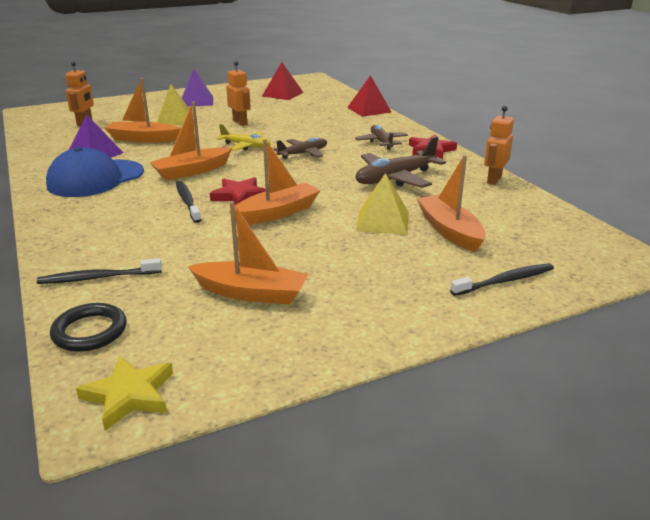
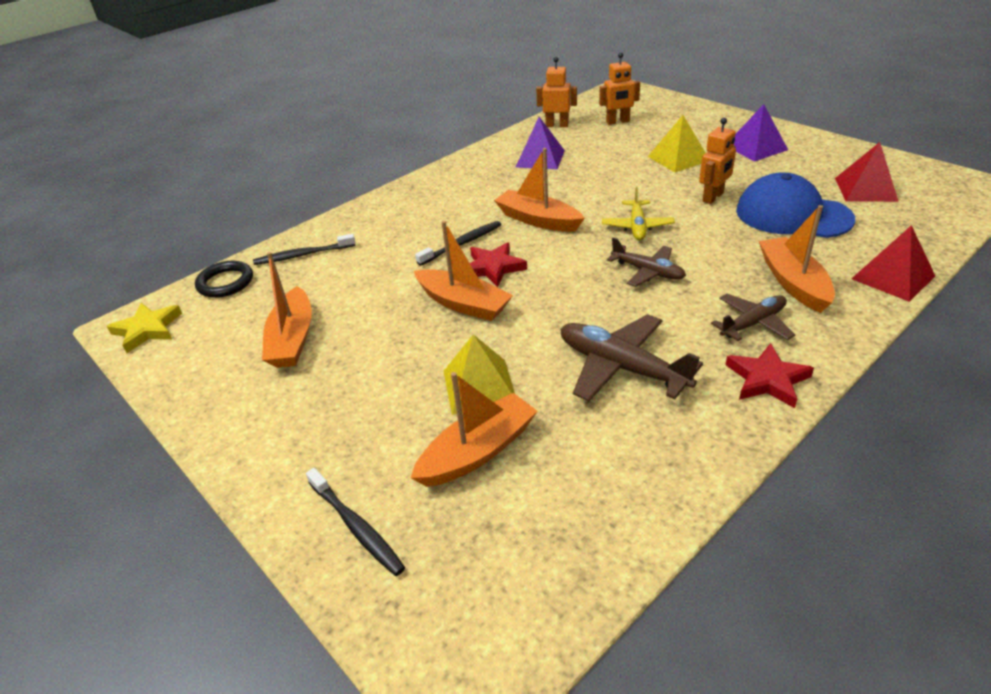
camera: 75 degrees right, 10 degrees up
black toothbrush [37,258,162,284] -> black toothbrush turned 75 degrees counterclockwise [253,234,356,265]
blue cap [46,147,144,197] -> blue cap moved to [736,172,855,238]
orange boat [104,78,181,143] -> orange boat moved to [759,205,835,313]
orange robot [484,106,514,185] -> orange robot moved to [536,57,577,127]

